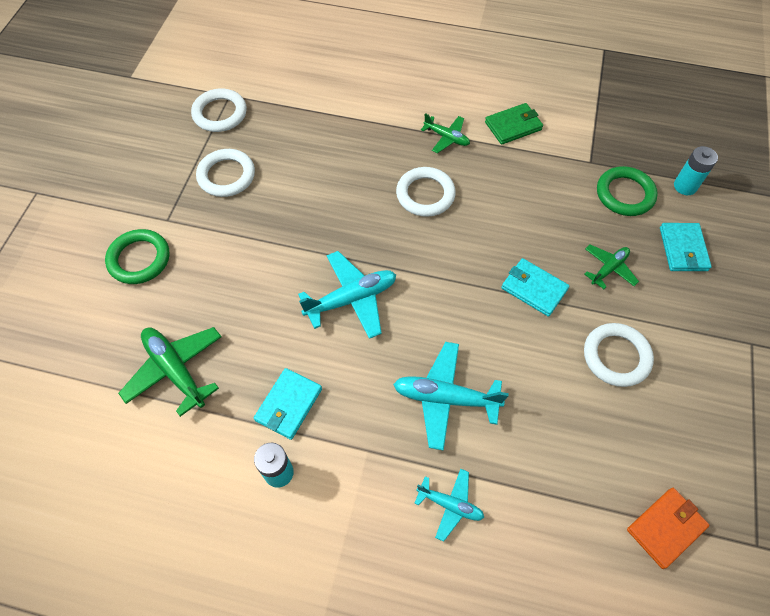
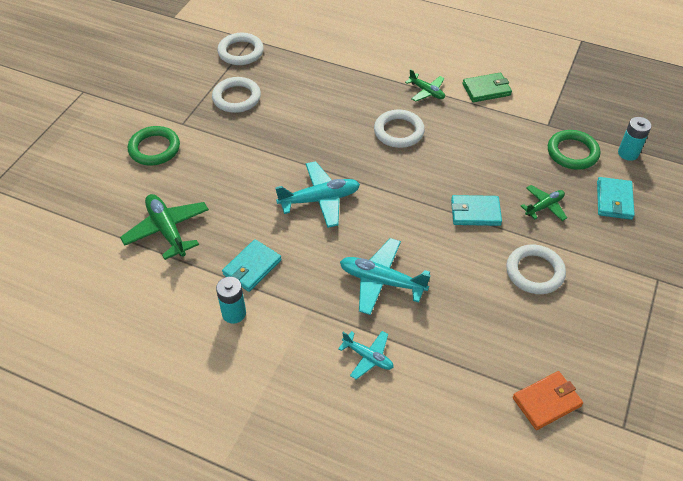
camera: 10 degrees right, 10 degrees down
turquoise wallet [501,258,569,317] -> turquoise wallet turned 45 degrees counterclockwise [451,195,502,226]

